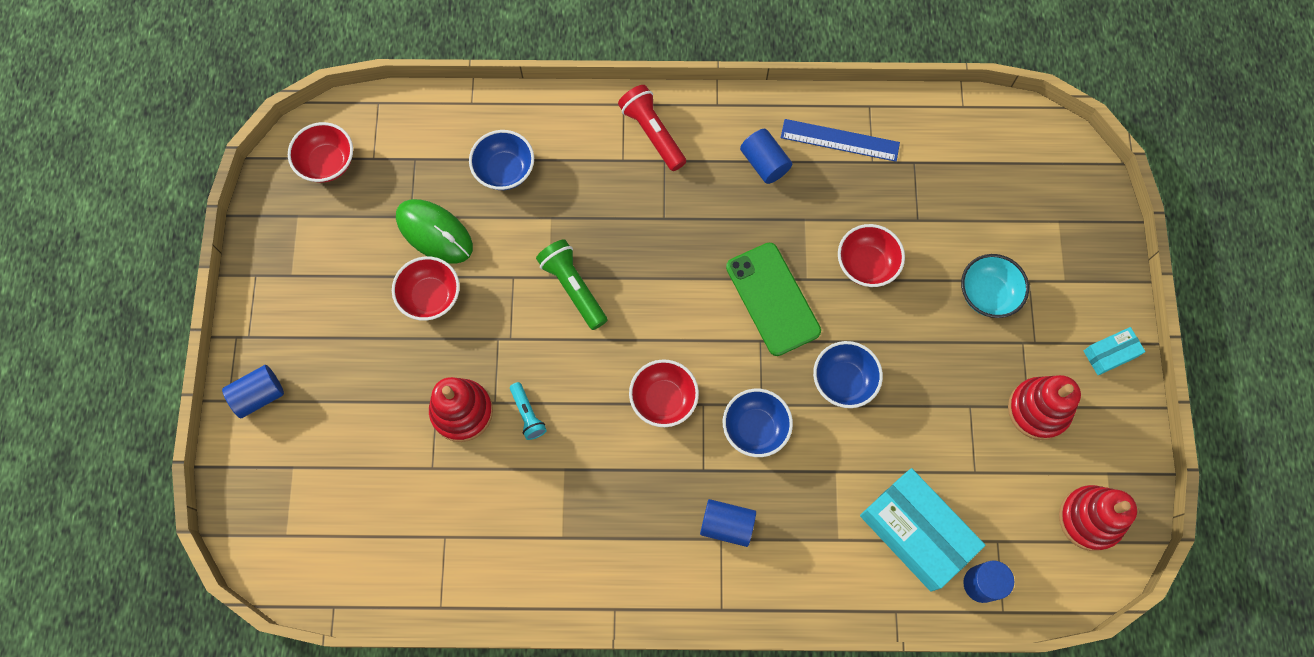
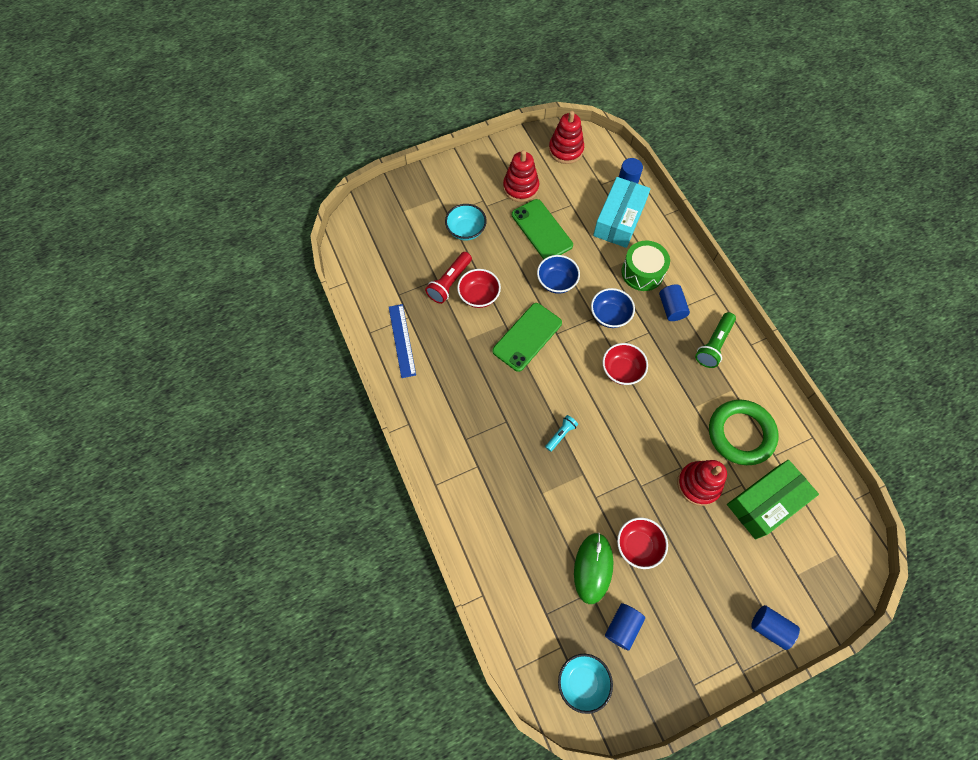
camera: 115 degrees left, 5 degrees down
red bowl [288,122,353,183] -> turquoise bowl [558,654,613,714]
blue bowl [469,130,534,190] -> none
turquoise flashlight [510,382,547,440] -> turquoise flashlight moved to [545,415,578,452]
green flashlight [536,239,607,330] -> green flashlight moved to [695,312,736,368]
red flashlight [618,85,686,171] -> red flashlight moved to [425,252,472,304]
blue cylinder [740,129,792,184] -> blue cylinder moved to [605,603,645,651]
turquoise box [1084,327,1146,375] -> none
none -> green phone [512,199,573,259]
none -> green drum [621,241,670,291]
none -> green ring [709,400,779,465]
none -> green box [727,460,819,539]

